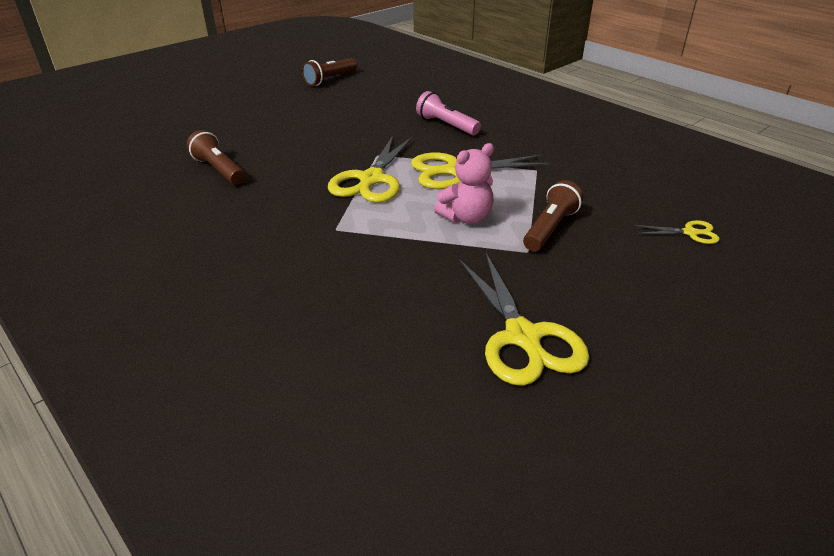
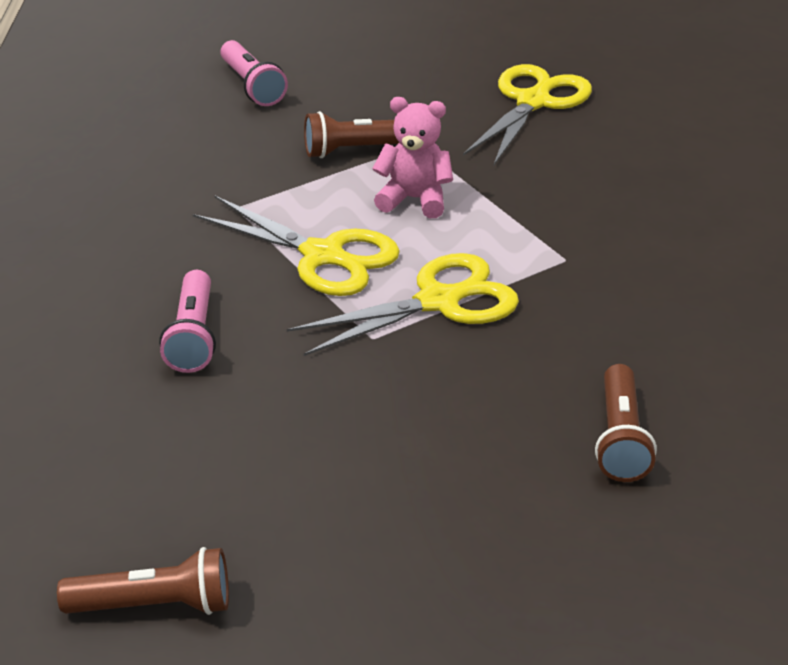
camera: 135 degrees left, 0 degrees up
yellow scissors [635,220,720,244] -> pink flashlight [220,40,288,106]

